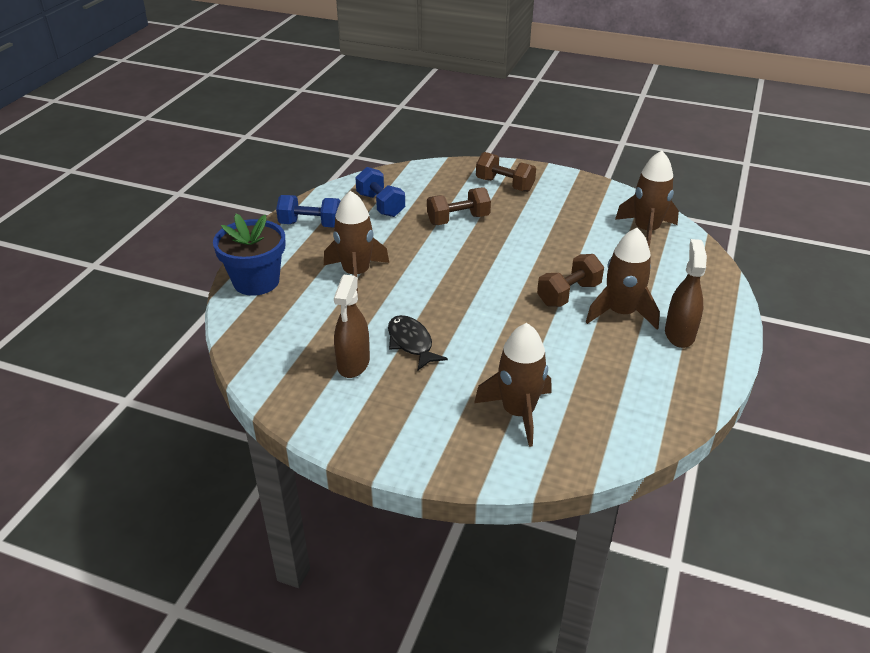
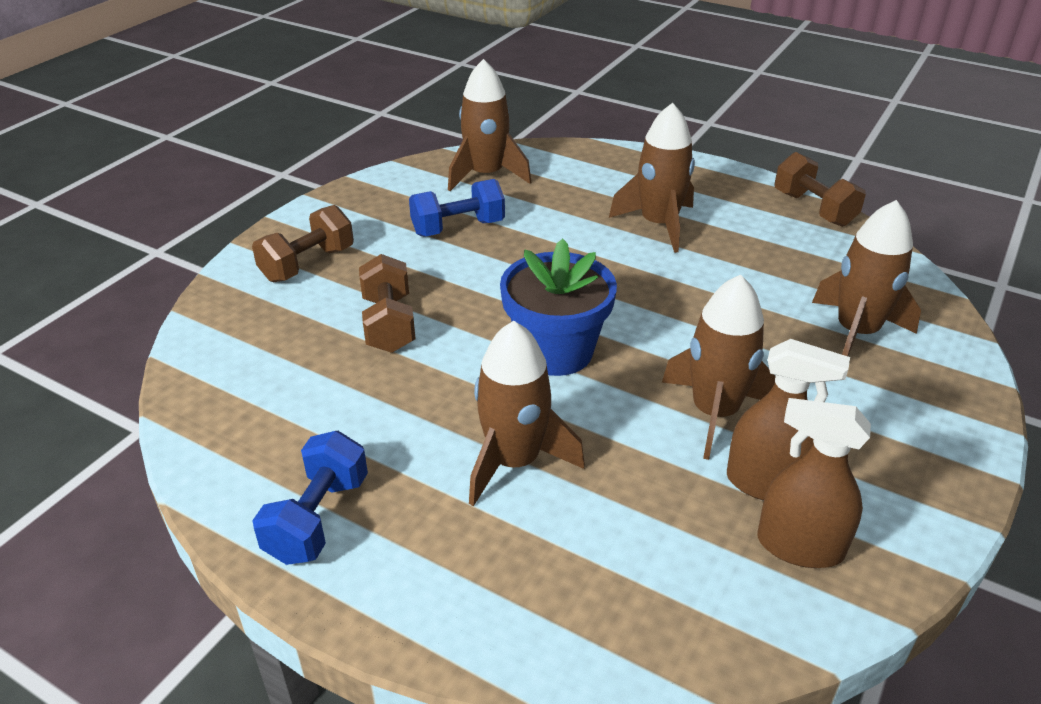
camera: 80 degrees left, 0 degrees up
blue flower pot [213,213,286,296] -> blue flower pot moved to [500,239,617,376]
blue dumbbell [355,167,405,217] -> blue dumbbell moved to [409,179,505,236]
black fish [388,315,448,370] -> brown rocket [662,274,776,460]
brown dumbbell [537,254,604,307] -> brown dumbbell moved to [775,152,866,227]
brown spray bottle [665,239,707,348] -> brown spray bottle moved to [757,398,871,568]

